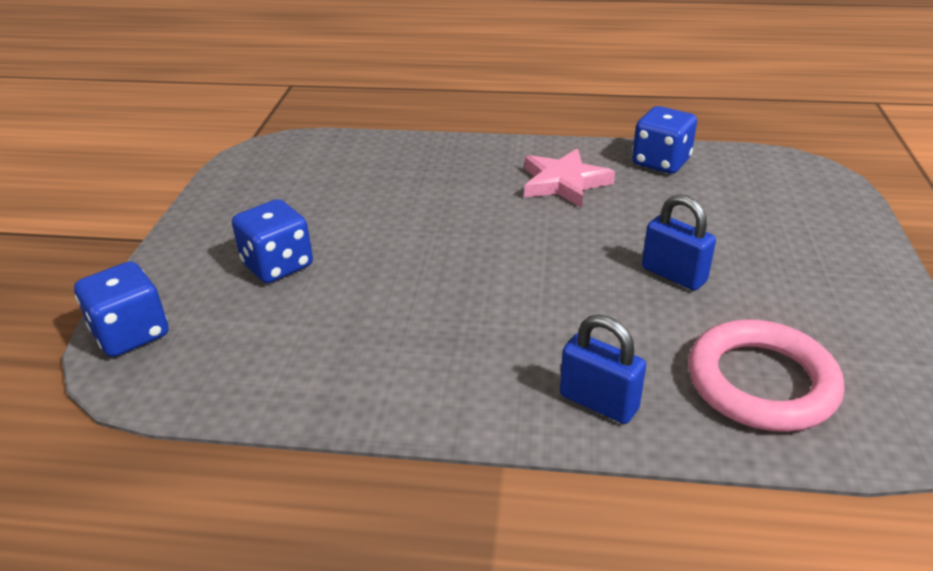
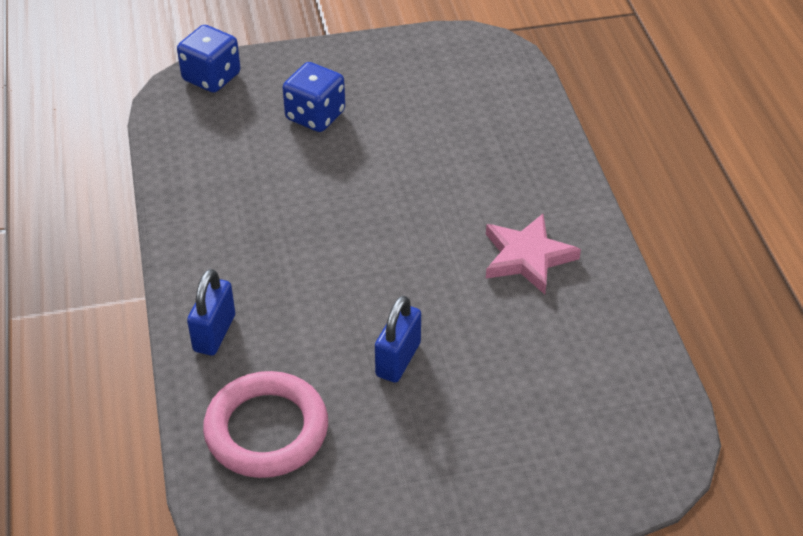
camera: 70 degrees right, 10 degrees up
blue dice [632,106,697,174] -> none

